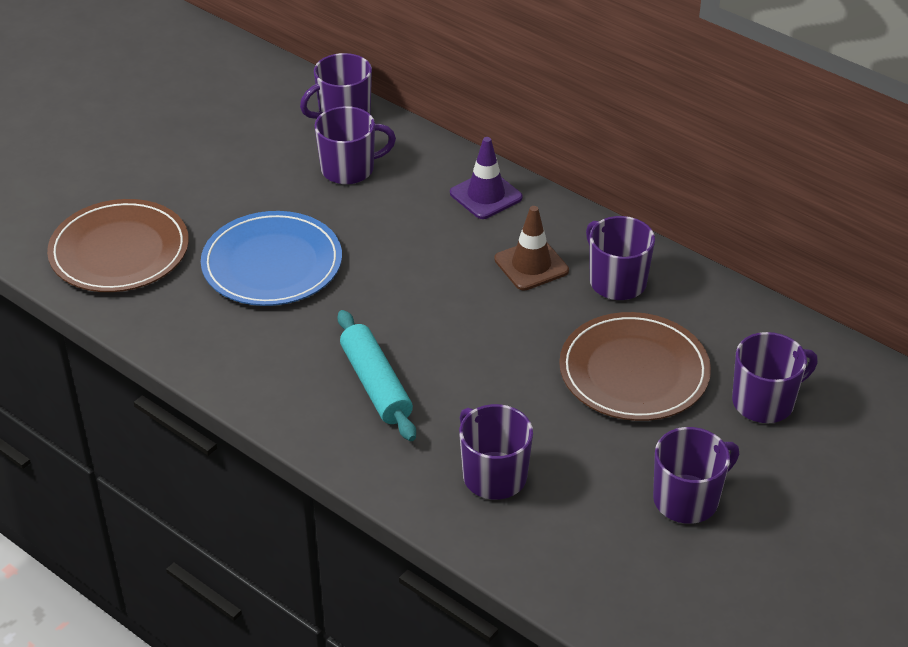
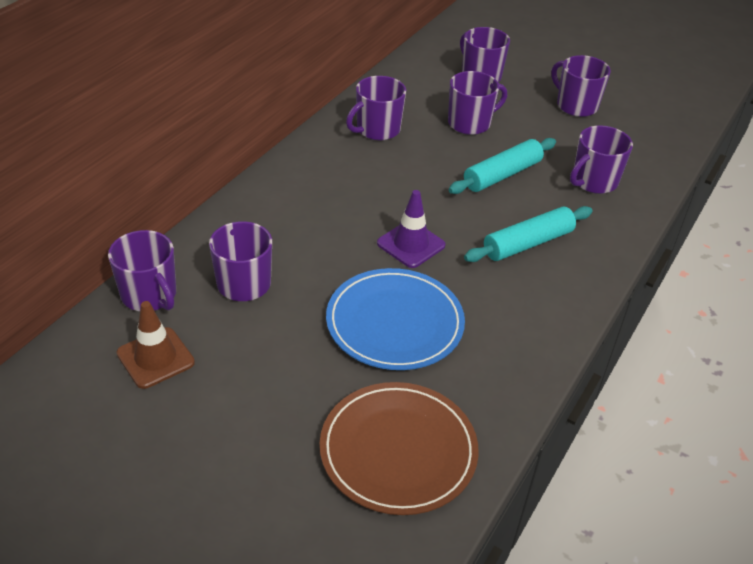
camera: 100 degrees left, 0 degrees up
purple traffic cone [450,137,523,219] -> purple traffic cone moved to [377,190,446,268]
brown traffic cone [494,206,569,291] -> brown traffic cone moved to [116,301,195,389]
brown plate [559,312,711,421] -> purple mug [448,71,507,135]
none -> turquoise rolling pin [449,138,556,194]

